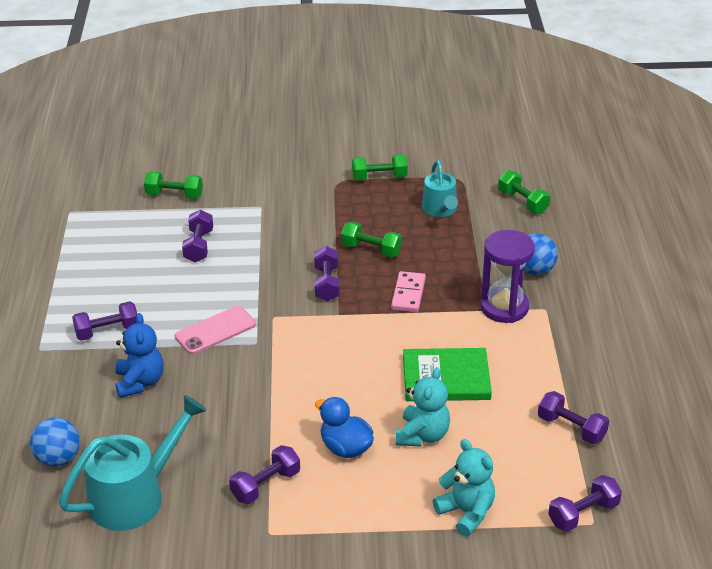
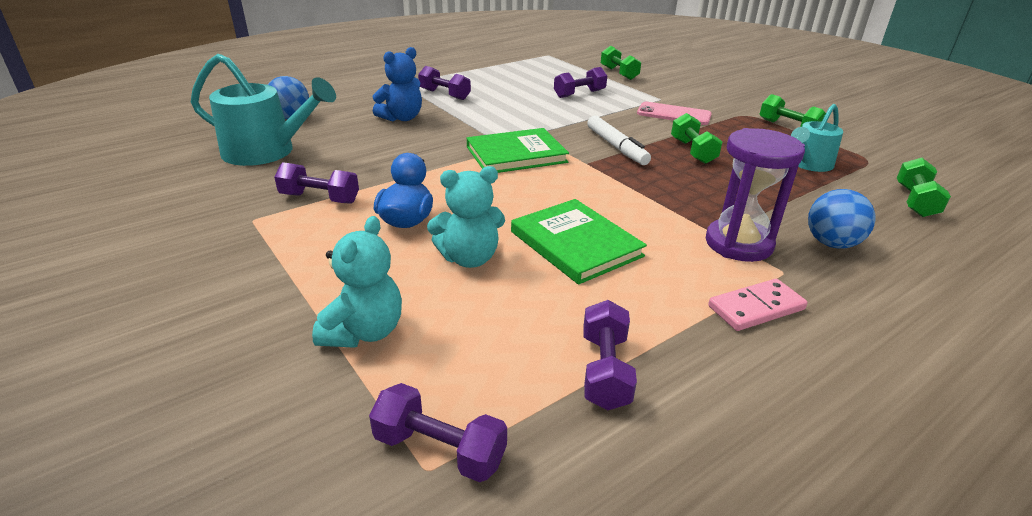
camera: 55 degrees right, 5 degrees down
pink phone [175,306,256,354] -> pink phone moved to [637,102,712,125]
purple dumbbell [314,246,339,301] -> white marker [587,115,651,165]
pink domino [391,271,426,312] -> pink domino moved to [708,279,808,331]
none -> green book [467,128,569,173]

